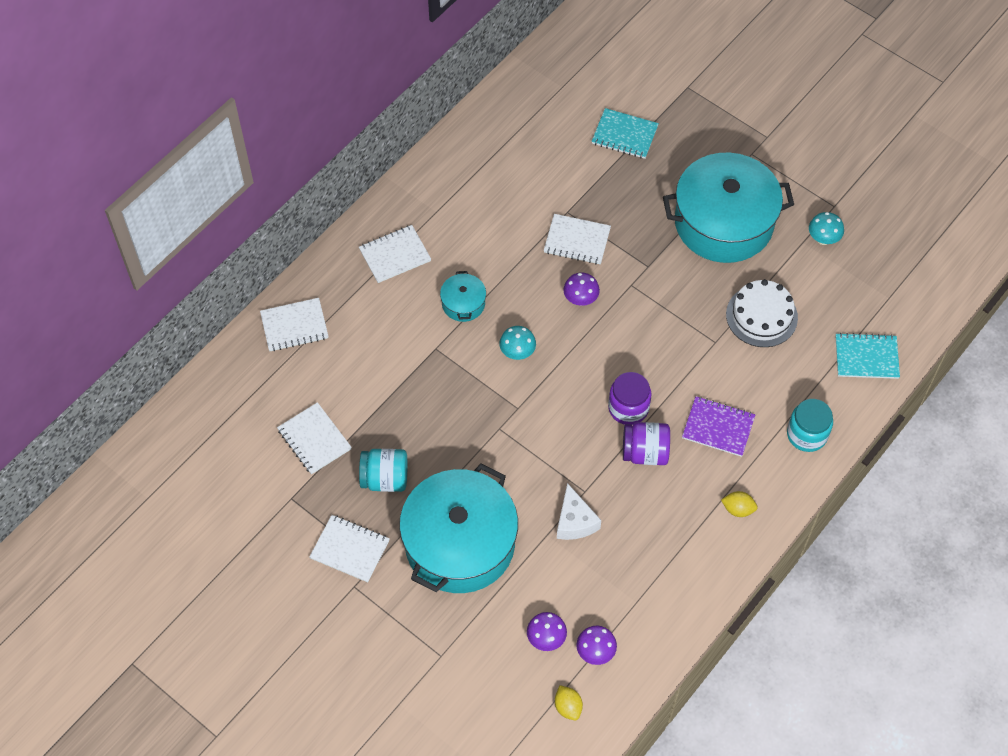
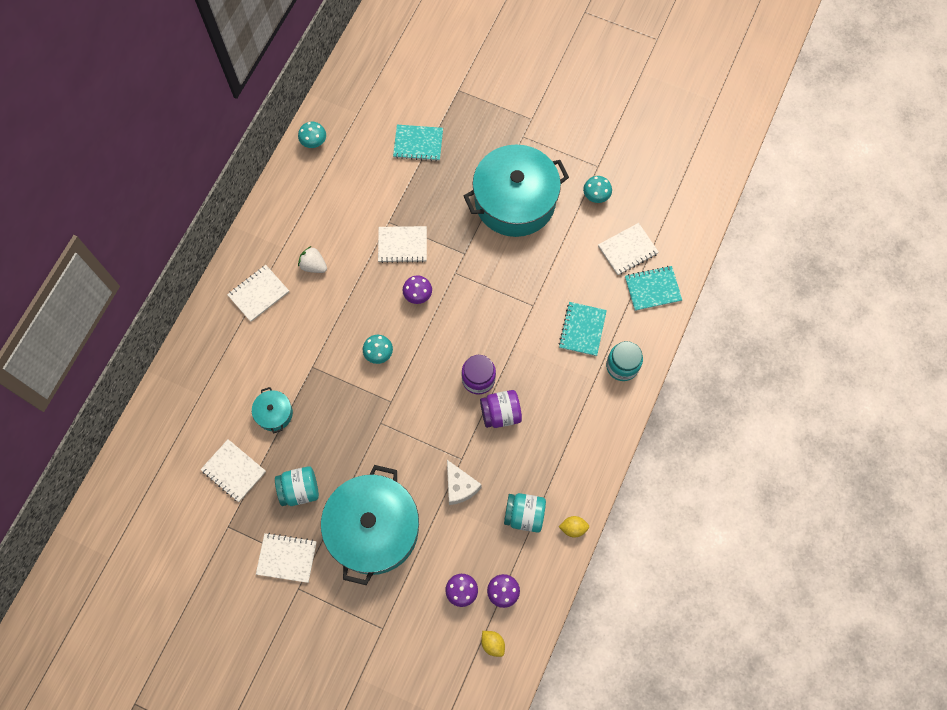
camera: 15 degrees left, 10 degrees up
white notebook [260,298,329,352] -> white notebook moved to [598,223,659,275]
turquoise pot [440,271,486,322] -> turquoise pot moved to [252,387,293,433]
purple notebook [682,396,755,457] -> none
yellow lemon [721,491,758,517] -> yellow lemon moved to [559,516,589,538]
white cake [726,279,798,347] -> none
none -> turquoise mushroom [298,122,326,148]
none -> white strawberry [298,246,327,273]
none -> turquoise jar [504,493,546,533]
none -> turquoise notebook [558,302,607,356]

